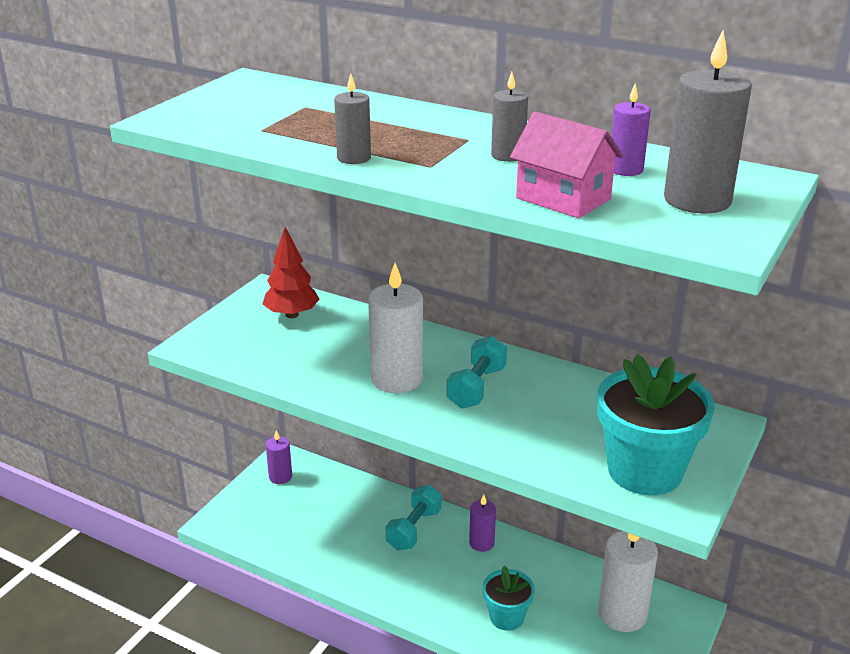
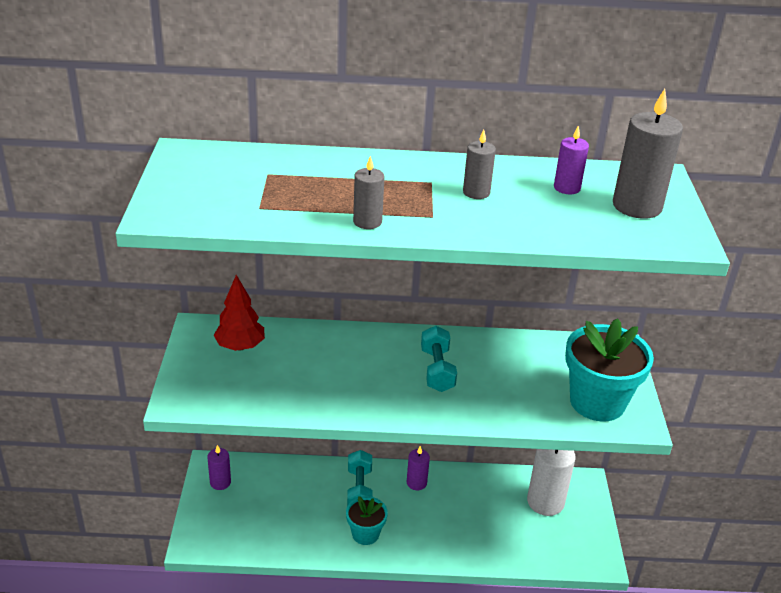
camera: 30 degrees left, 5 degrees up
white candle [368,263,423,393] -> none
turquoise flower pot [483,566,535,631] -> turquoise flower pot moved to [346,496,388,545]
pink house [510,111,623,218] -> none

